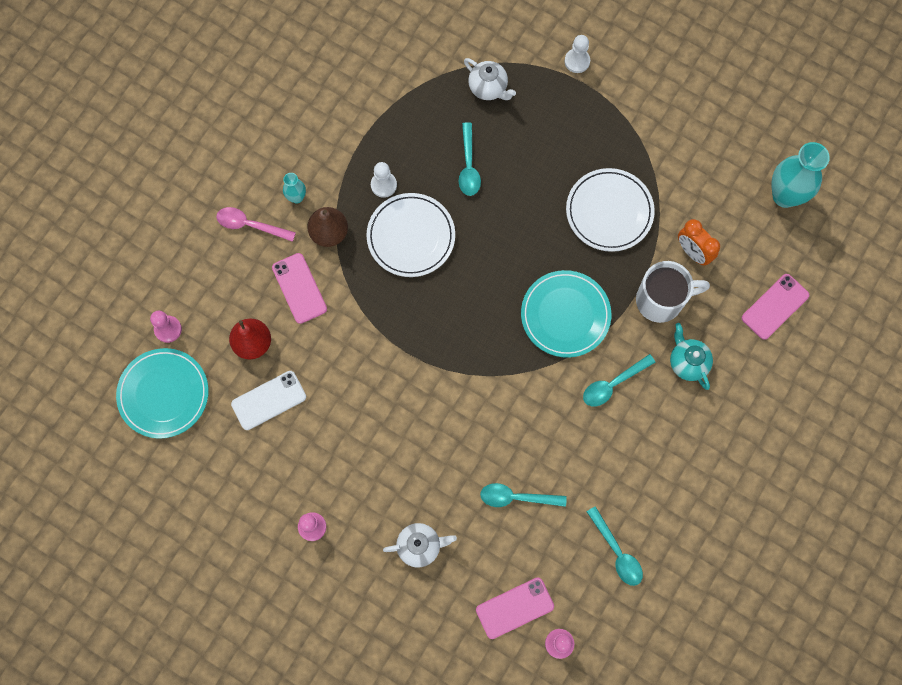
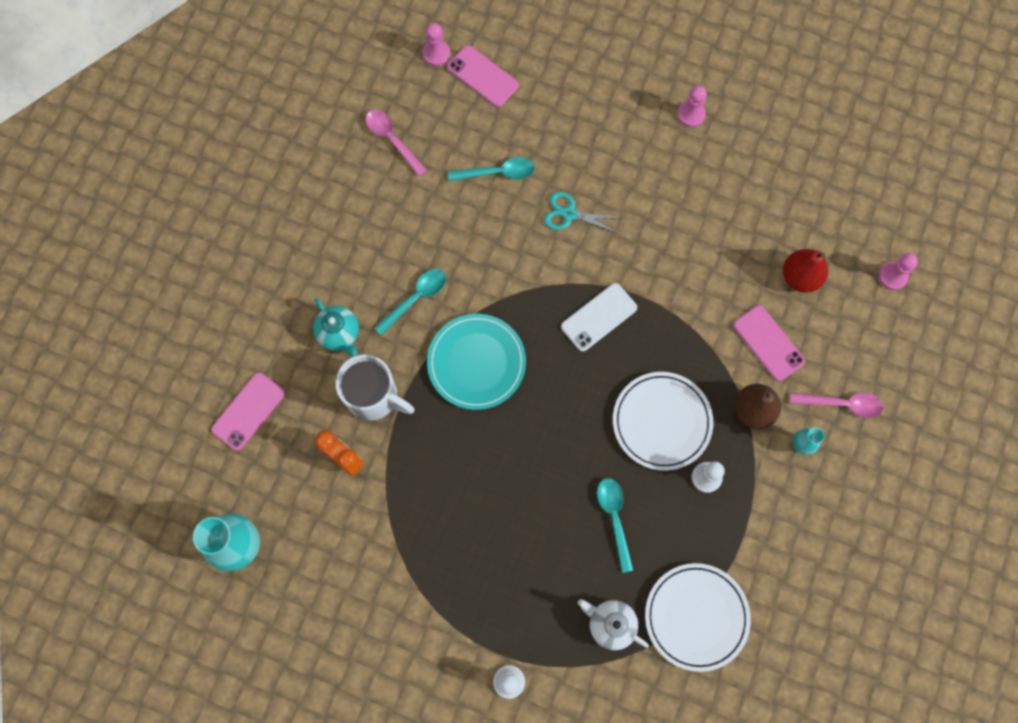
camera: 170 degrees right, 0 degrees up
turquoise plate [116,348,209,439] -> none
white phone [231,371,306,430] -> white phone moved to [561,283,637,352]
white teapot [383,523,457,568] -> none
pink phone [476,577,554,639] -> pink phone turned 75 degrees clockwise [447,45,519,107]
white plate [566,168,655,252] -> white plate moved to [645,563,751,672]
turquoise spoon [587,506,643,586] -> pink spoon [365,110,427,176]
white mug [636,261,710,323] -> white mug turned 135 degrees counterclockwise [335,354,414,421]
none -> turquoise scissors [544,192,619,234]

